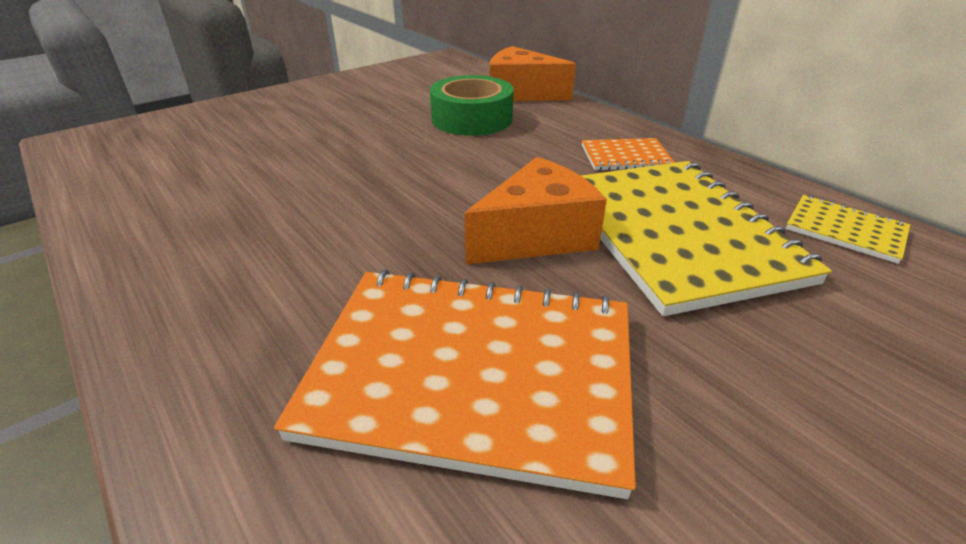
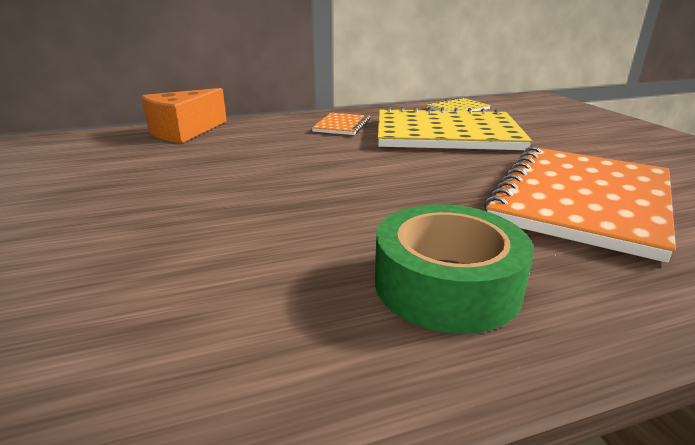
camera: 70 degrees left, 10 degrees down
green tape [430,75,514,136] -> green tape moved to [375,204,534,334]
orange cheese [464,157,607,264] -> none

